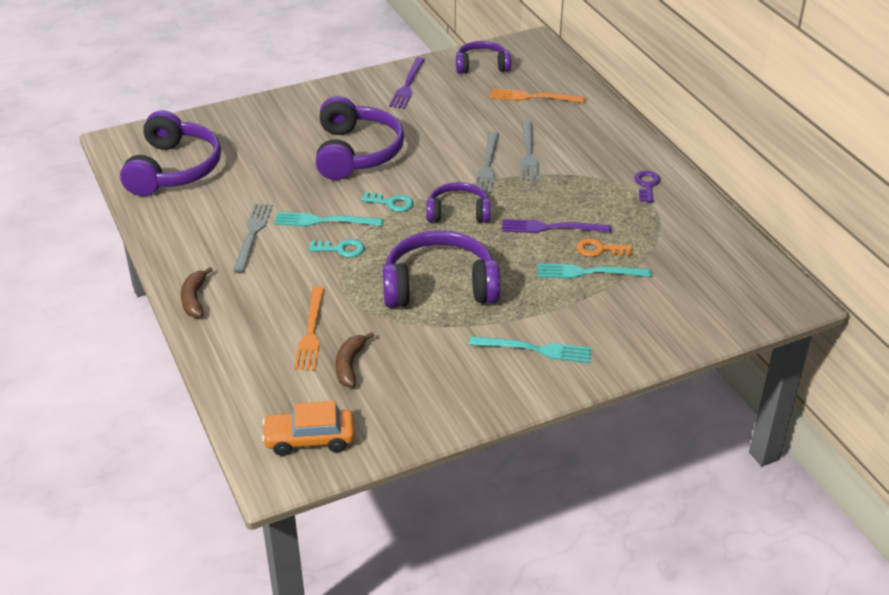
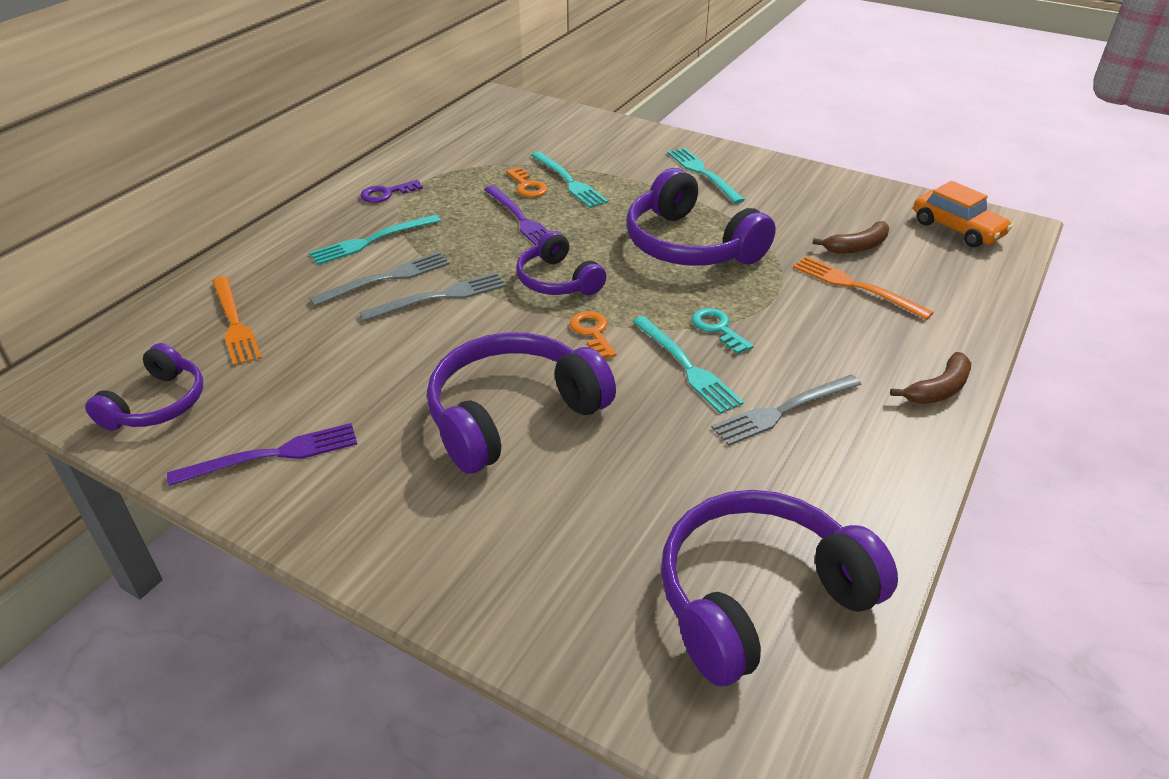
camera: 125 degrees left, 0 degrees up
orange fork [294,286,324,370] -> orange fork turned 105 degrees counterclockwise [793,256,934,320]
turquoise key [361,192,413,212] -> orange key [570,311,617,358]
purple headphones [456,41,511,74] -> purple headphones turned 120 degrees counterclockwise [85,343,203,431]
none -> turquoise fork [309,214,441,265]

